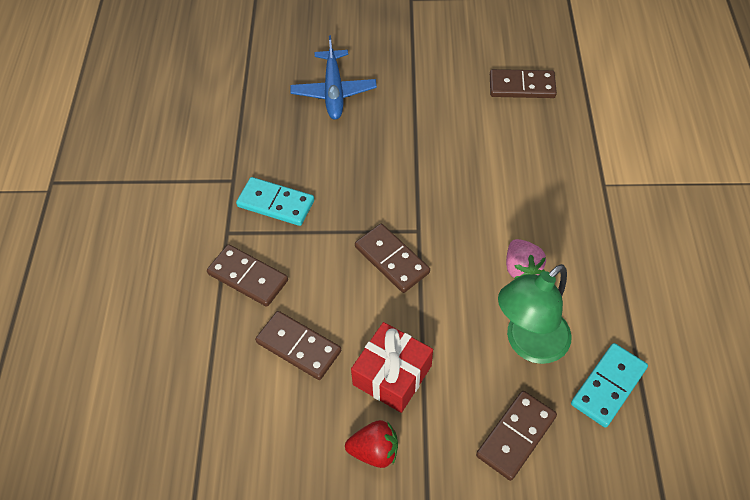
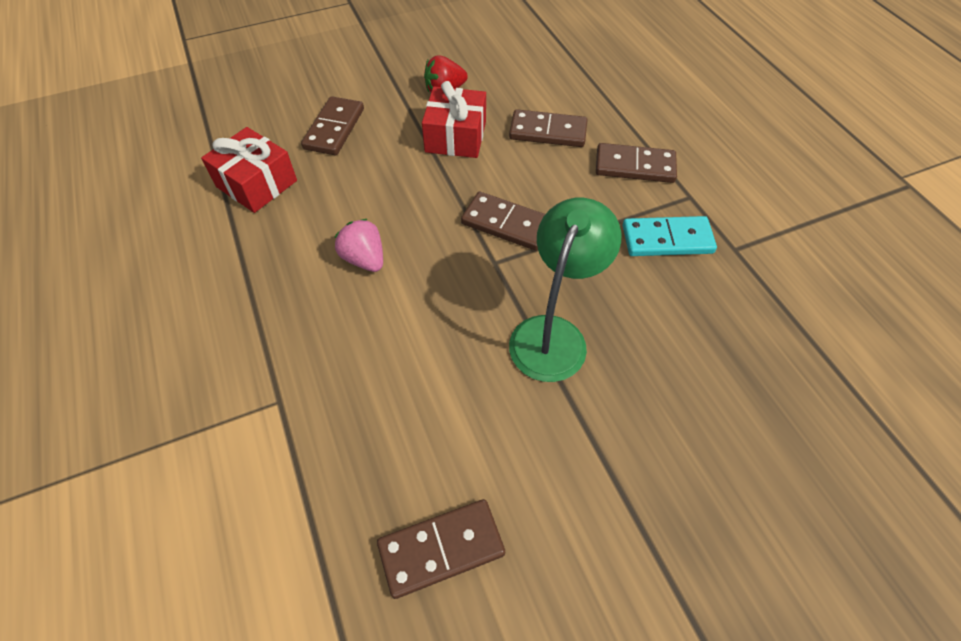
camera: 155 degrees right, 0 degrees up
blue plane [290,35,377,120] -> none
green lamp [498,264,572,364] -> green lamp moved to [509,198,621,382]
turquoise domino [571,343,648,428] -> red gift [201,127,297,213]

